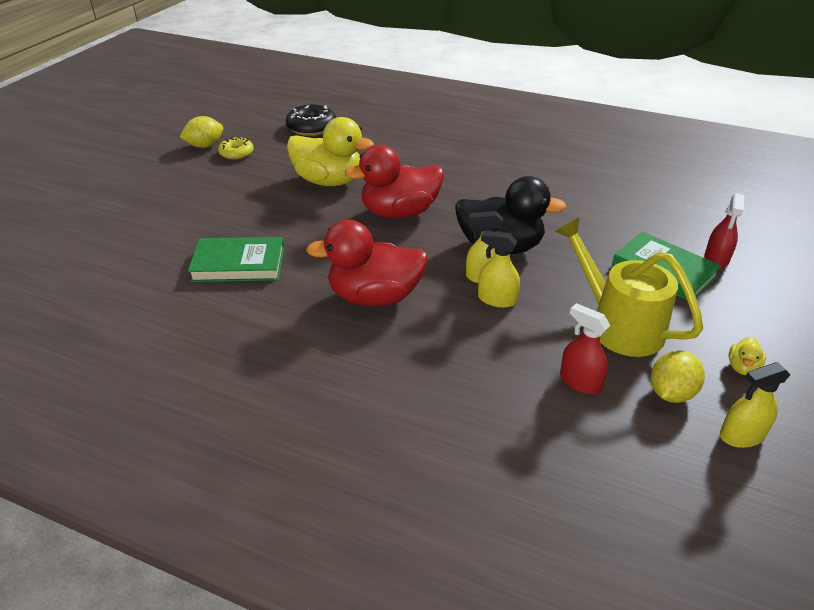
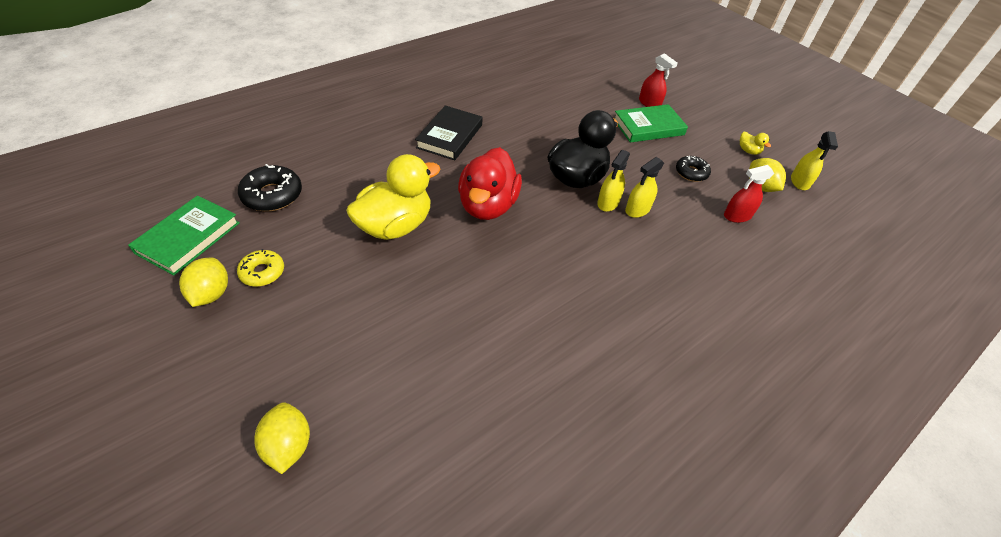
camera: 65 degrees left, 10 degrees up
green book [188,237,284,282] -> green book moved to [128,195,240,276]
red duck [306,220,428,306] -> none
yellow watering can [555,217,703,357] -> black donut [676,156,711,182]
none -> yellow lemon [254,402,310,474]
none -> black book [415,106,483,160]

